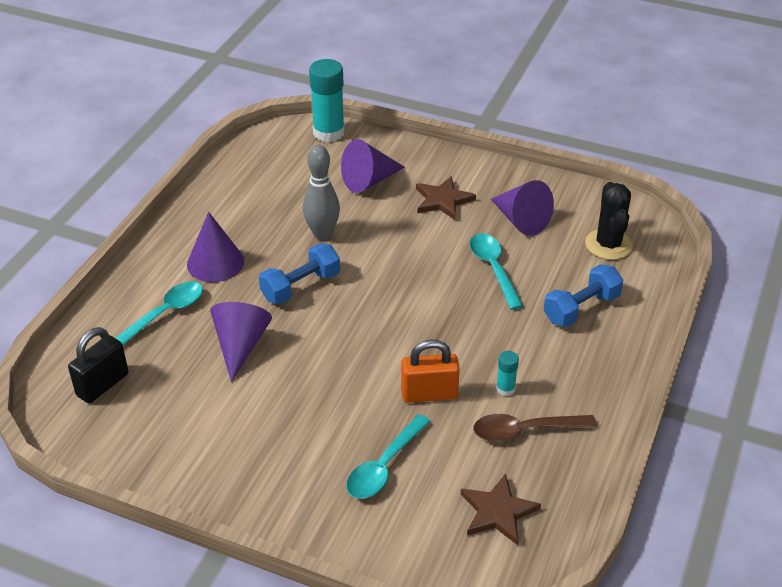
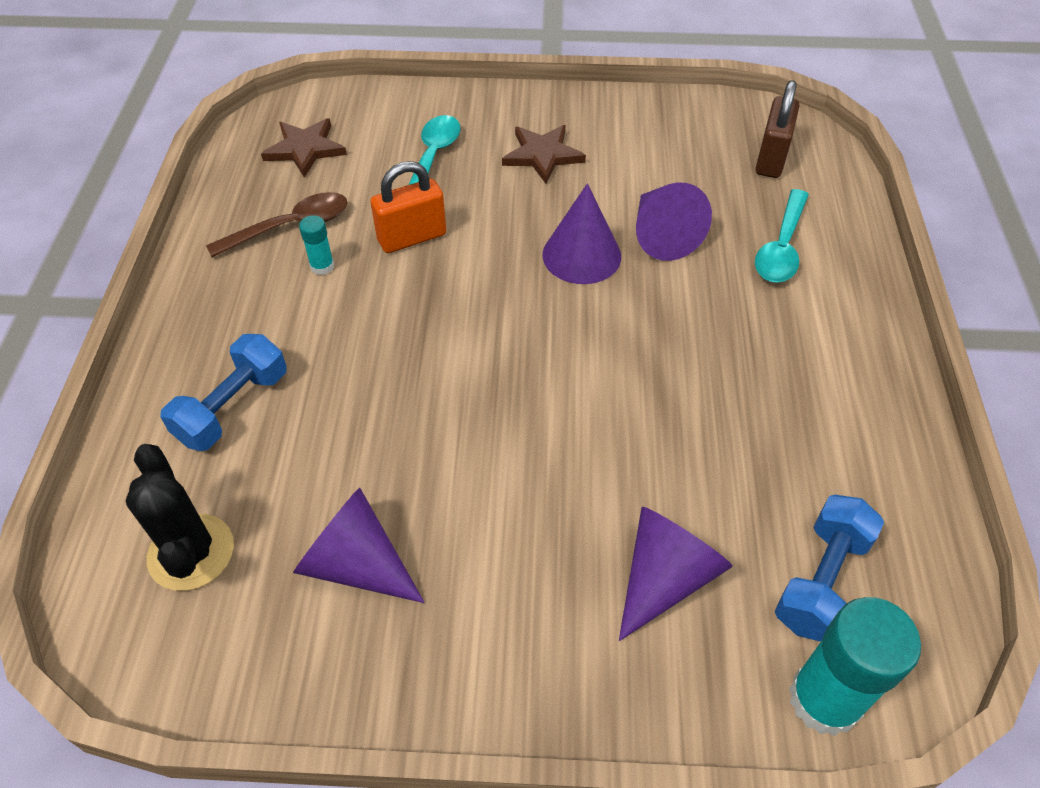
camera: 160 degrees right, 10 degrees up
black padlock [68,327,128,403] -> brown padlock [756,80,799,178]
purple cone [187,212,244,282] -> purple cone moved to [543,183,621,284]
blue dumbbell [259,243,340,304] -> blue dumbbell moved to [775,495,884,642]
grey bowling pin [303,145,340,240] -> none
brown star [416,176,476,220] -> brown star moved to [502,125,586,183]
turquoise spoon [470,233,523,310] -> none

